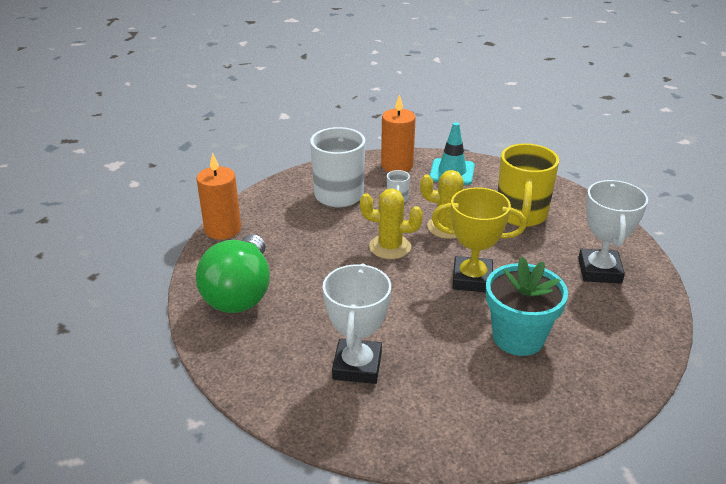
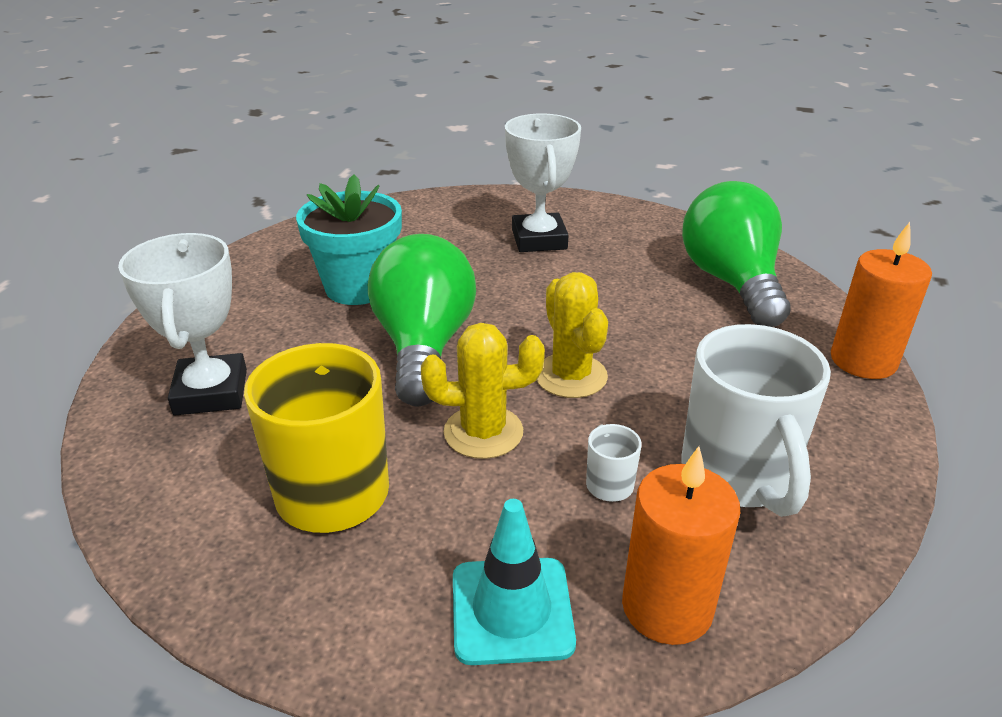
camera: 165 degrees right, 0 degrees up
yellow cactus [360,188,423,259] -> yellow cactus turned 75 degrees clockwise [537,272,608,398]
yellow trophy [432,187,526,292] -> green light bulb [368,234,476,407]

